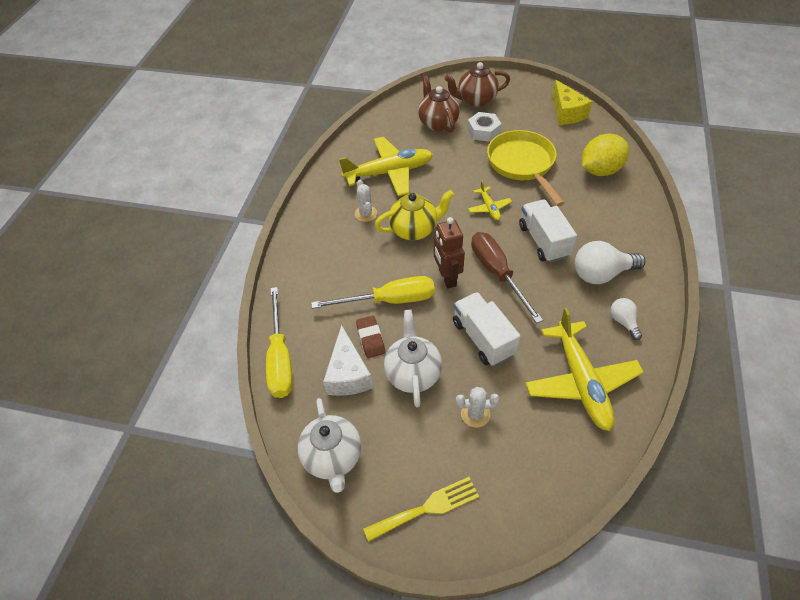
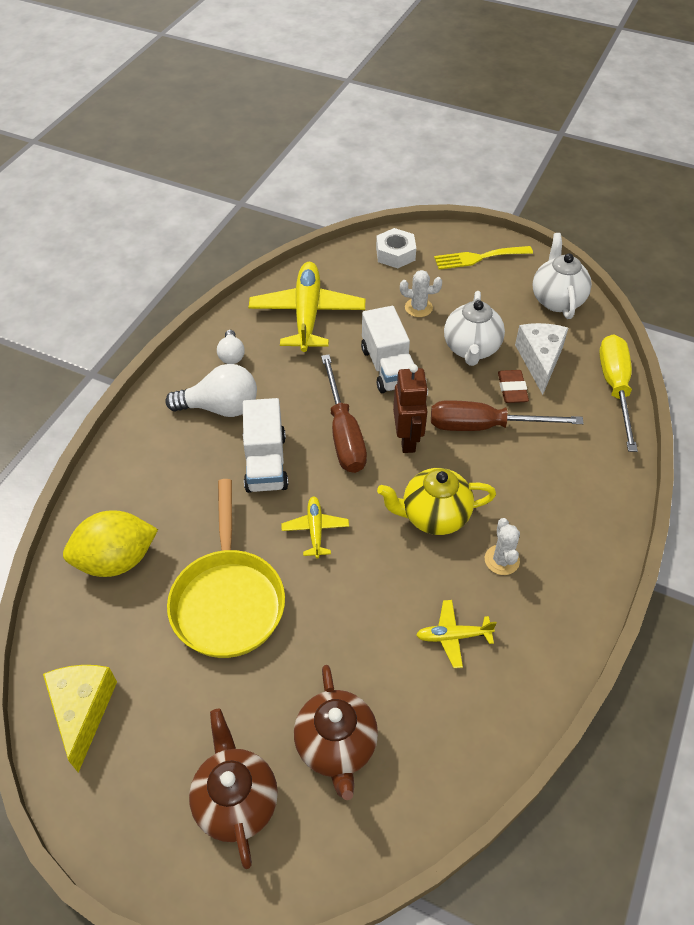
camera: 170 degrees left, 0 degrees up
yellow screwdriver [311,276,435,309] -> brown screwdriver [431,400,584,431]
yellow plane [339,137,433,196] -> yellow plane [416,600,497,668], size x0.48
brown teapot [444,62,510,107] -> brown teapot turned 105 degrees counterclockwise [189,709,278,869]
white nut [467,112,501,142] -> white nut moved to [376,228,416,268]

